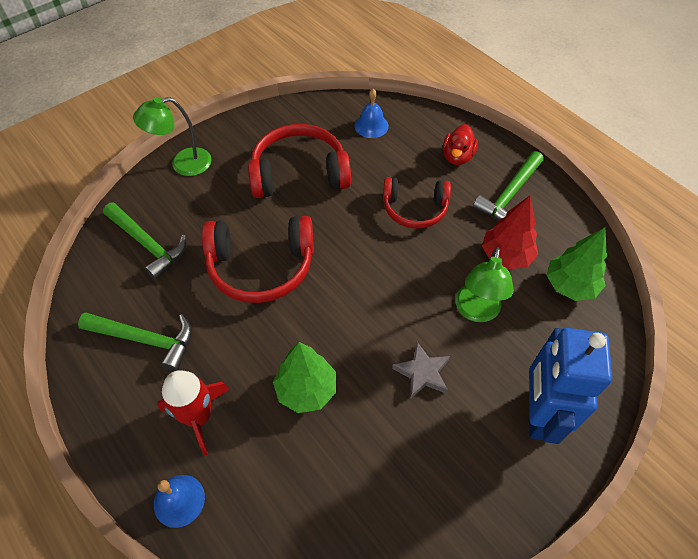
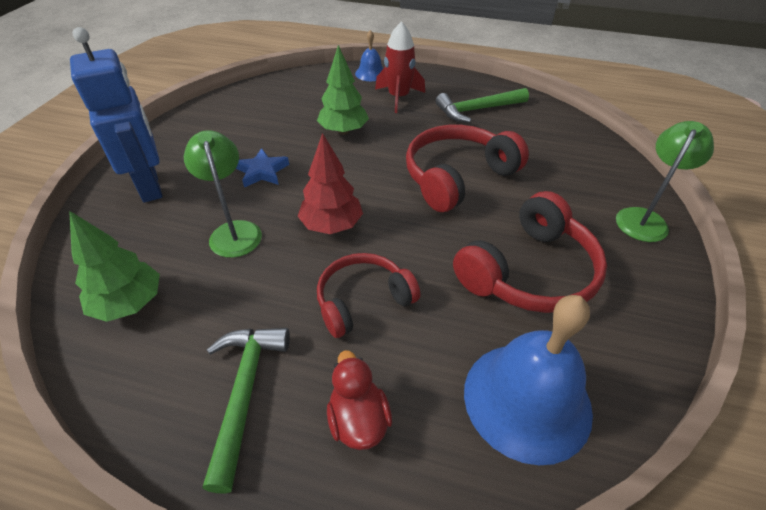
camera: 145 degrees right, 10 degrees down
green hammer [103,202,186,280] -> none
blue bell [355,89,389,138] -> blue bell [464,295,593,465], size x2.01
grey star [392,342,450,399] -> blue star [236,148,289,187]
red tree [482,196,538,269] -> red tree moved to [298,133,363,234]

